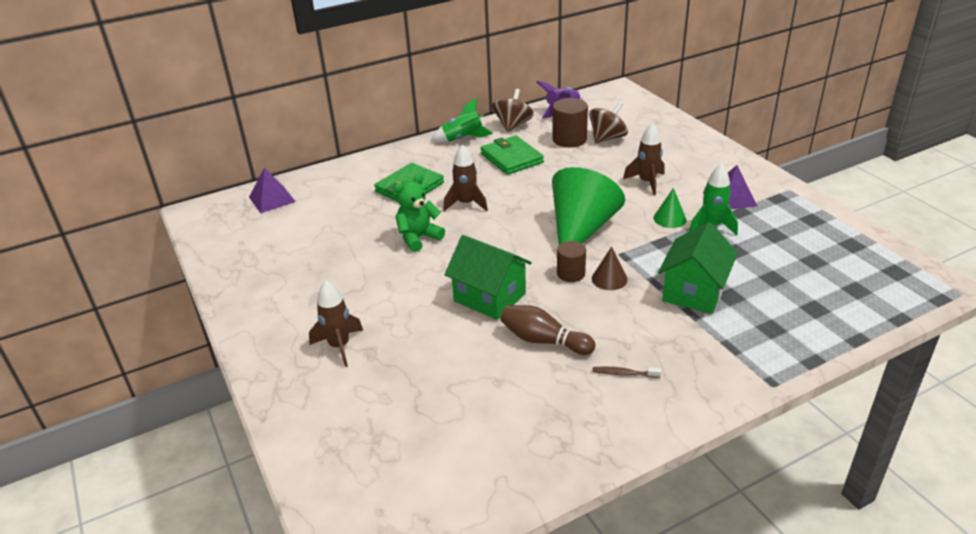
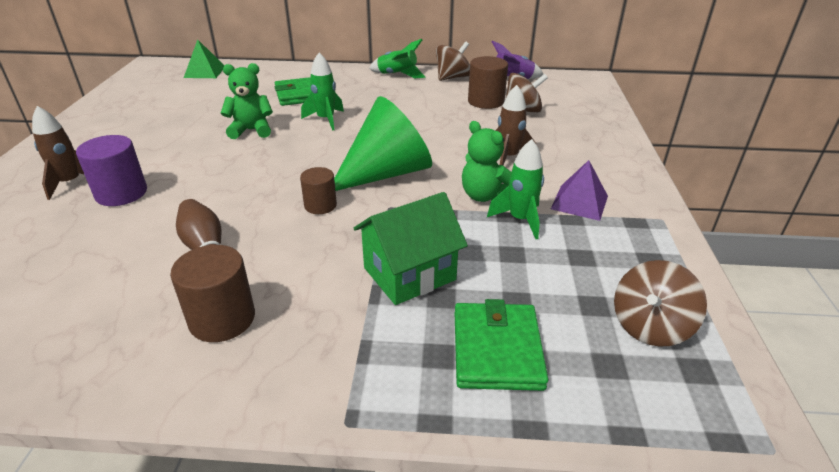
camera: 30 degrees right, 0 degrees up
purple pyramid [249,167,296,213] -> green pyramid [184,39,224,78]
brown rocket [443,144,488,211] -> green rocket [301,52,344,131]
green house [445,235,532,320] -> none
green wallet [481,136,544,175] -> green wallet moved to [455,299,548,391]
brown cone [592,247,628,290] -> none
brown toothbrush [592,367,661,378] -> brown cylinder [170,245,255,342]
green cone [654,188,686,228] -> green teddy bear [462,121,511,202]
none -> purple cylinder [76,135,147,206]
none -> brown spinning top [614,260,707,347]

